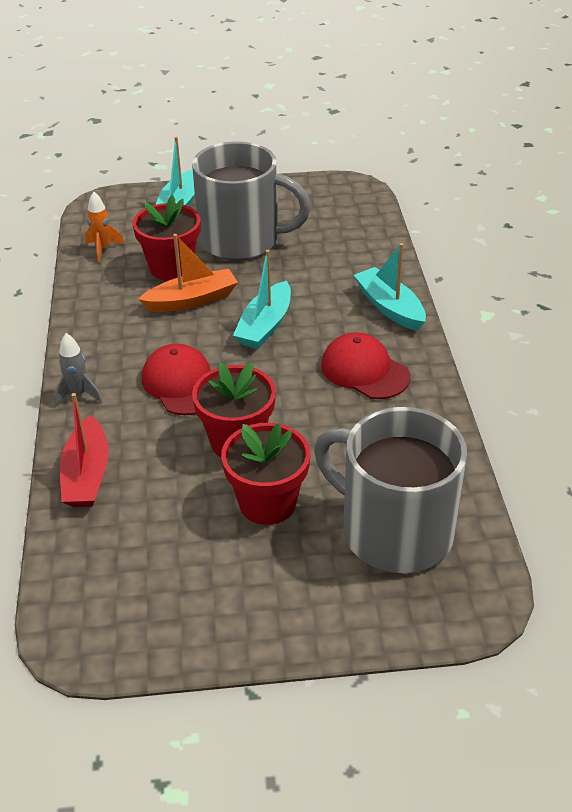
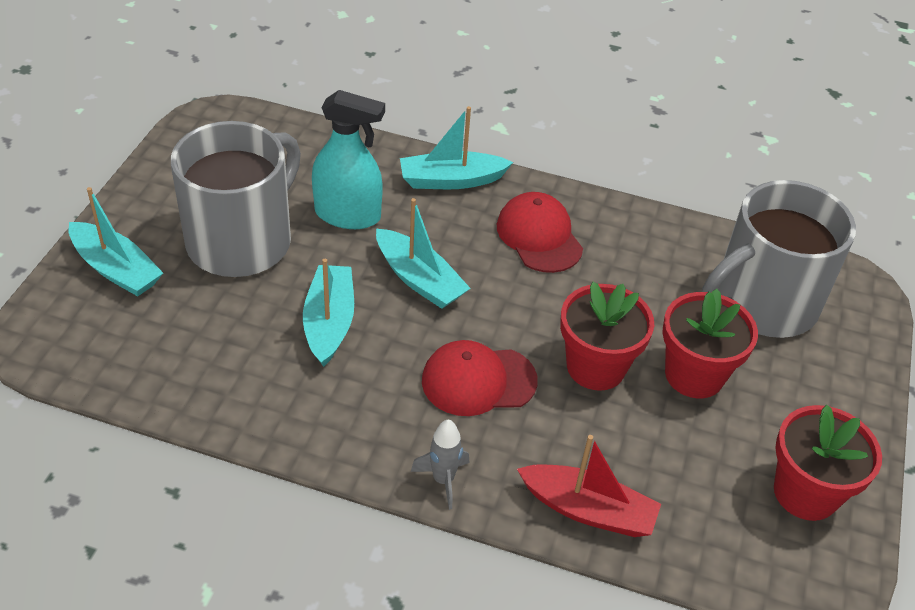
camera: 70 degrees left, 5 degrees up
orange rocket [85,192,124,263] -> none
red flower pot [133,195,201,281] -> red flower pot moved to [774,405,882,521]
orange boat [138,234,238,312] -> turquoise boat [303,259,354,367]
red cap [321,332,410,399] -> red cap turned 90 degrees clockwise [497,192,583,273]
none -> turquoise spray bottle [312,90,385,229]

